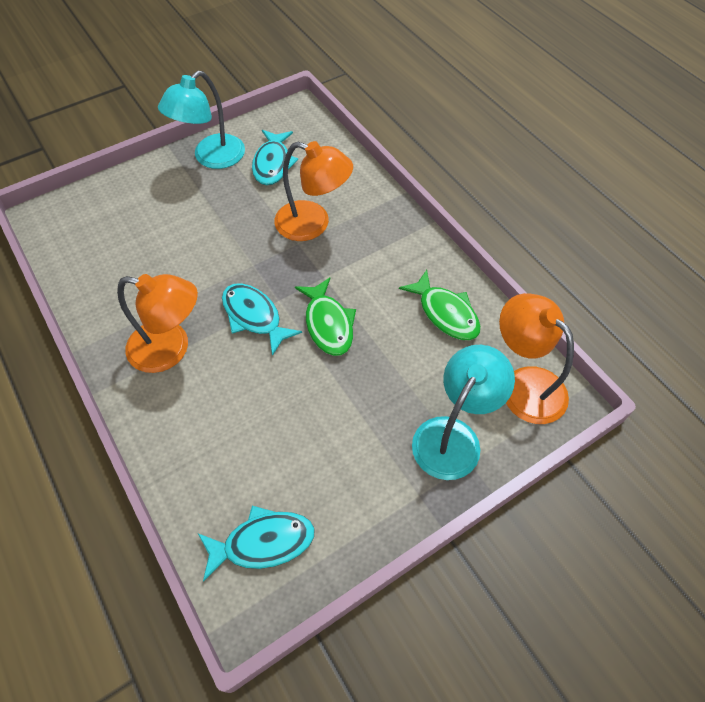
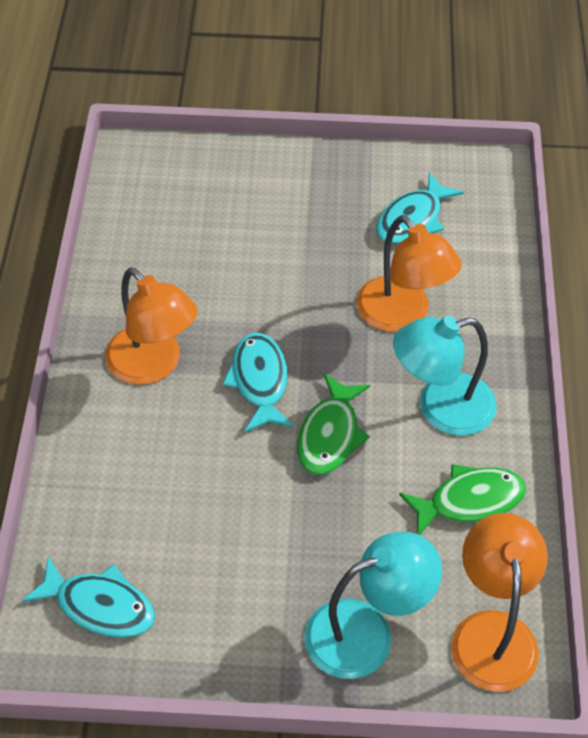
camera: 35 degrees right, 5 degrees down
turquoise lamp [158,71,245,169] -> turquoise lamp moved to [393,316,497,436]
green fish [399,270,481,340] -> green fish turned 105 degrees counterclockwise [399,464,526,535]

